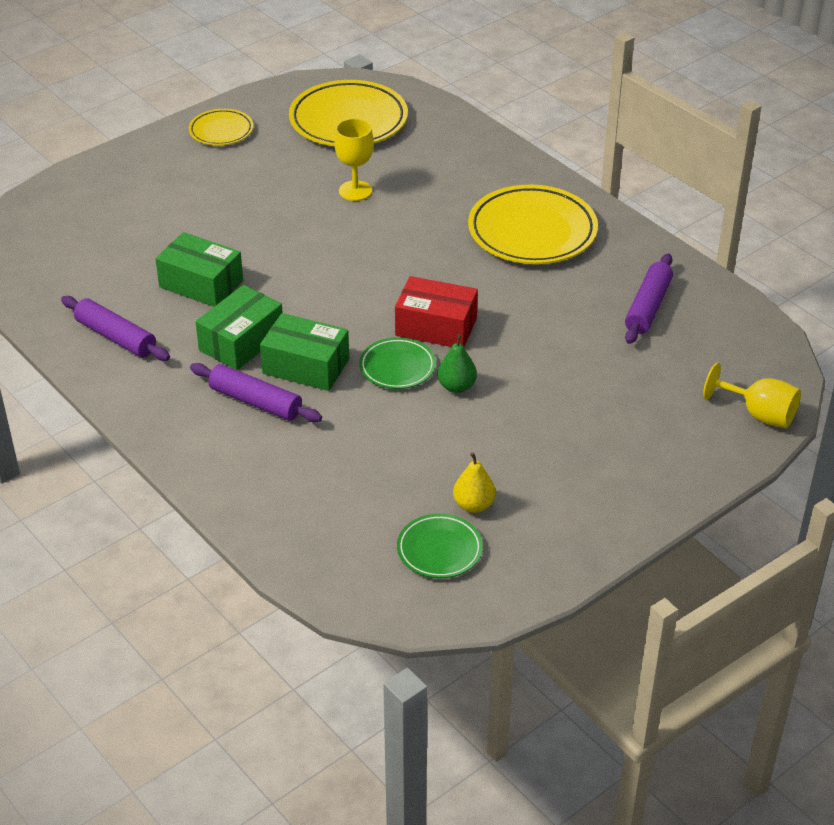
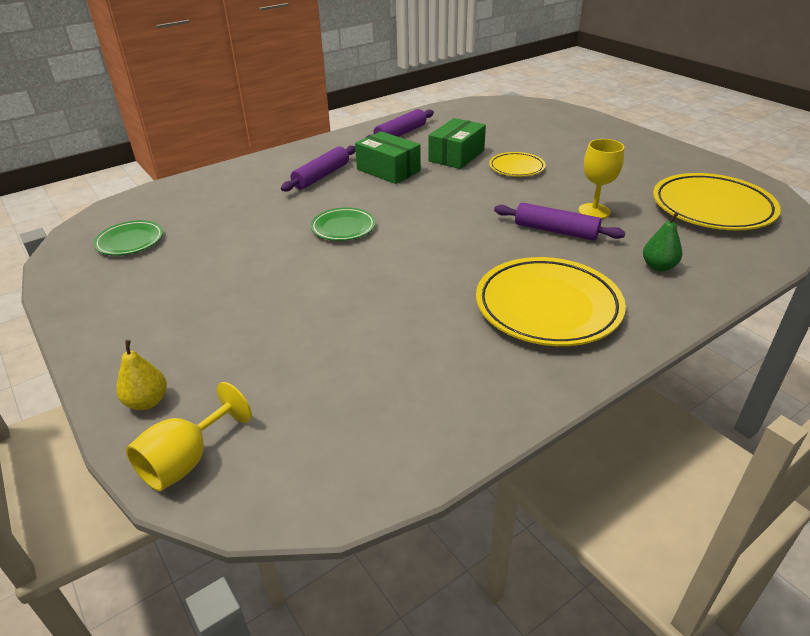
camera: 95 degrees right, 5 degrees down
yellow plate [189,109,253,146] -> yellow plate moved to [489,152,546,177]
green box [260,313,349,391] -> none
red box [395,276,478,347] -> none
green pear [438,334,477,393] -> green pear moved to [643,212,682,272]
yellow pear [453,452,496,513] -> yellow pear moved to [116,340,167,410]
purple rolling pin [625,254,673,344] -> purple rolling pin moved to [494,203,625,241]

